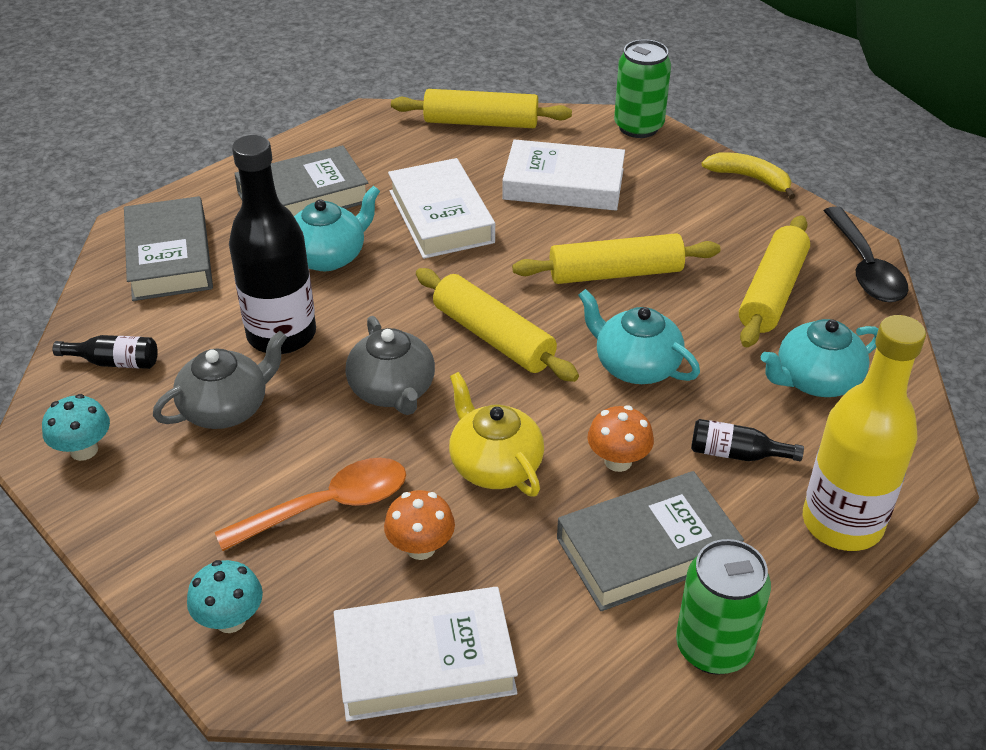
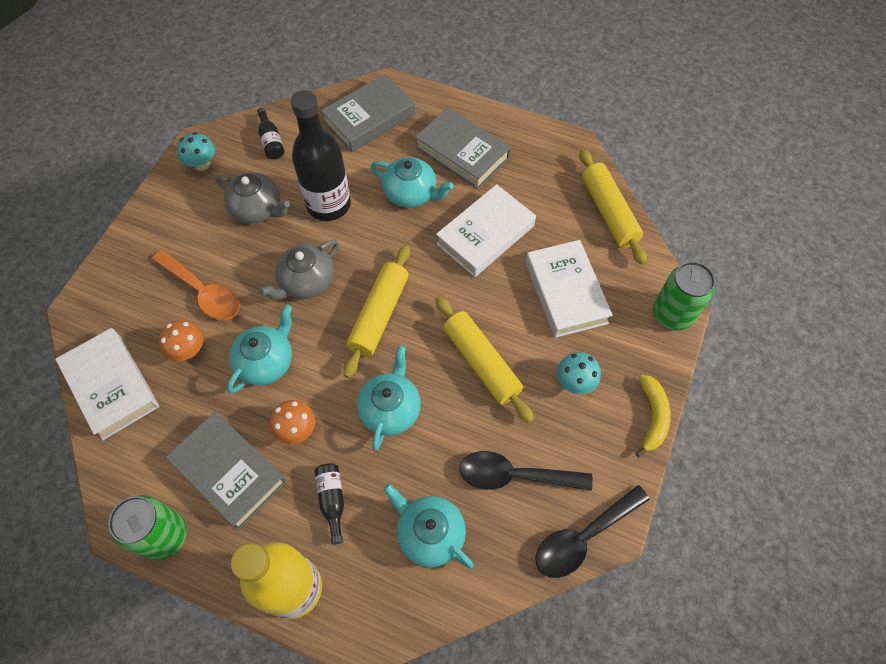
camera: 65 degrees right, 20 degrees up
turquoise mushroom [187,560,263,633] -> turquoise mushroom moved to [557,352,601,394]
yellow teapot [449,372,544,497] -> turquoise teapot [227,304,292,393]
yellow rolling pin [739,215,810,347] -> black spoon [459,451,593,491]

